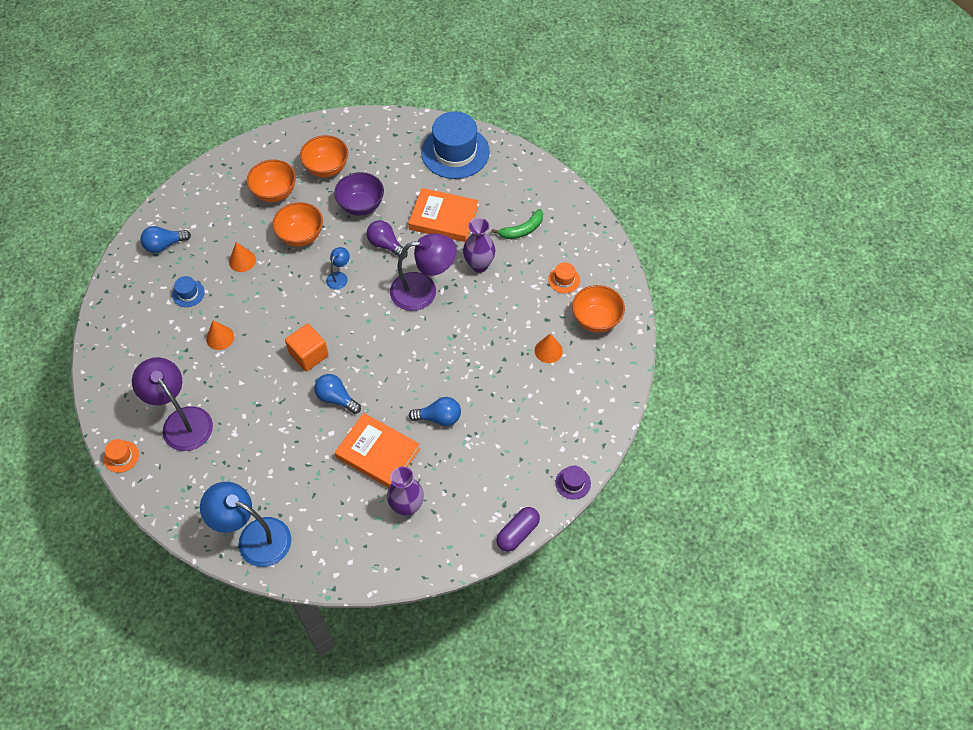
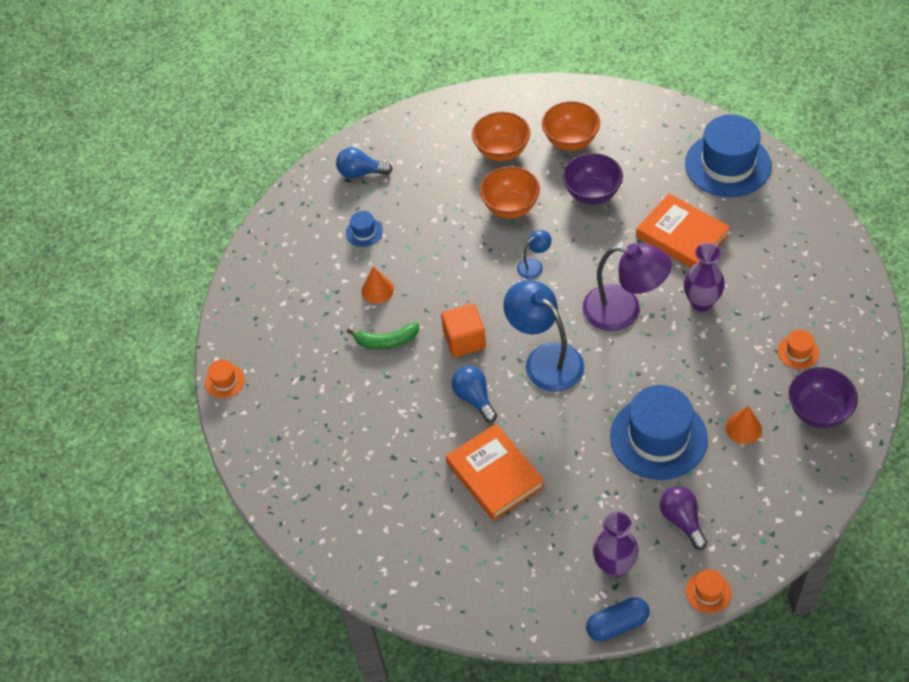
camera: 30 degrees right, 5 degrees down
purple lamp [132,357,213,451] -> none
blue lamp [200,482,292,567] -> blue lamp moved to [503,280,584,392]
orange cone [229,242,256,272] -> none
purple light bulb [367,220,408,259] -> purple light bulb moved to [660,486,707,550]
purple vase [387,467,424,516] -> purple vase moved to [593,512,639,578]
blue light bulb [409,397,461,426] -> none
green banana [491,209,543,239] -> green banana moved to [347,322,419,349]
purple capsule [496,507,540,552] -> blue capsule [586,597,650,642]
purple hat [556,465,591,500] -> orange hat [686,569,731,613]
orange bowl [572,285,625,333] -> purple bowl [788,367,858,428]
none -> blue hat [610,385,708,480]

